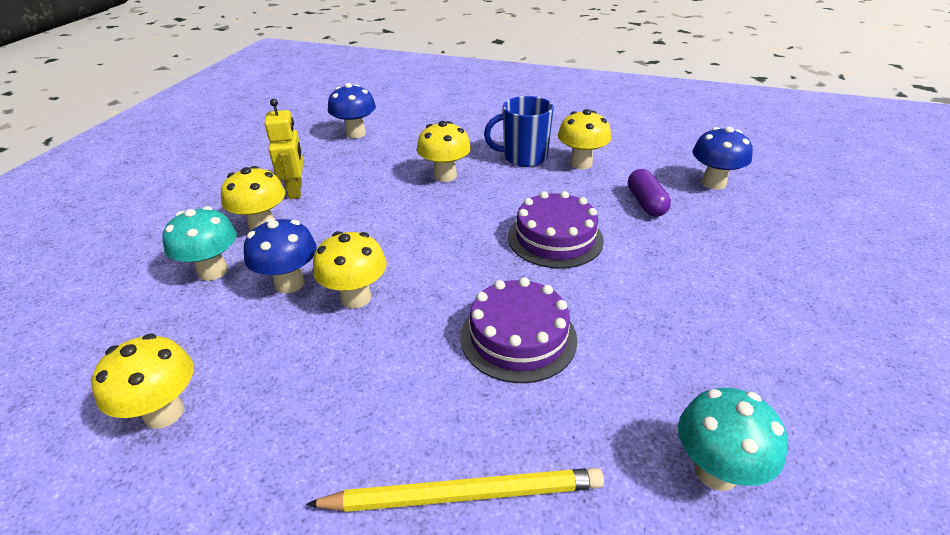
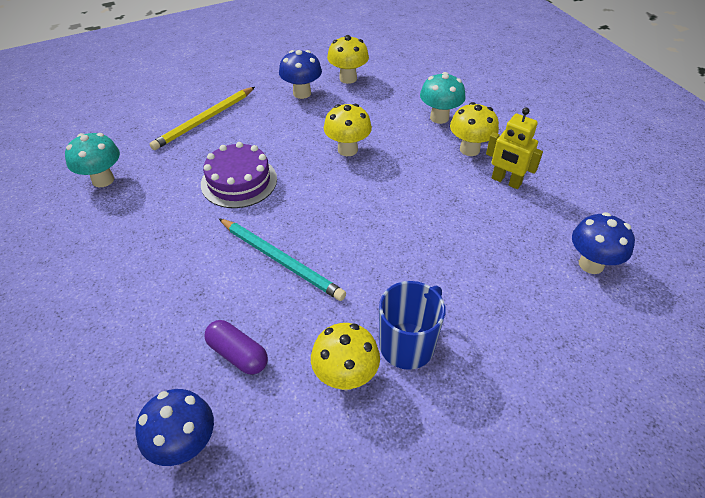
camera: 135 degrees right, 10 degrees up
blue mushroom [244,218,317,293] -> blue mushroom moved to [279,50,322,99]
yellow mushroom [417,121,471,182] -> none
purple cake [508,191,604,269] -> turquoise pencil [219,218,346,301]

